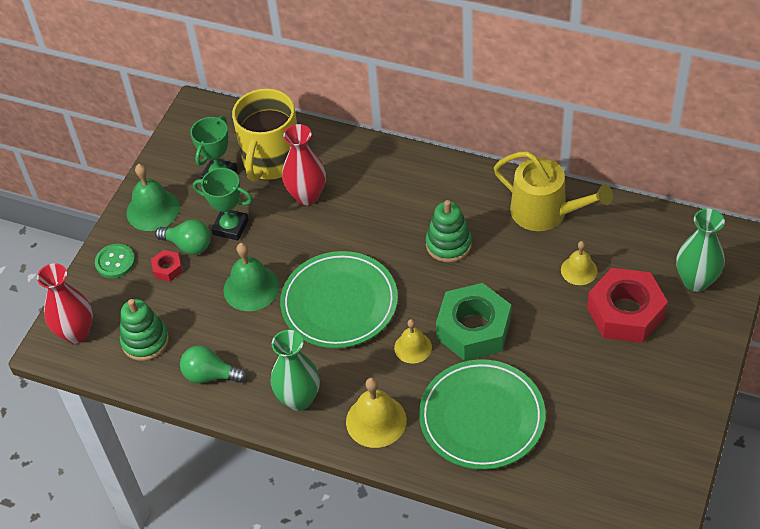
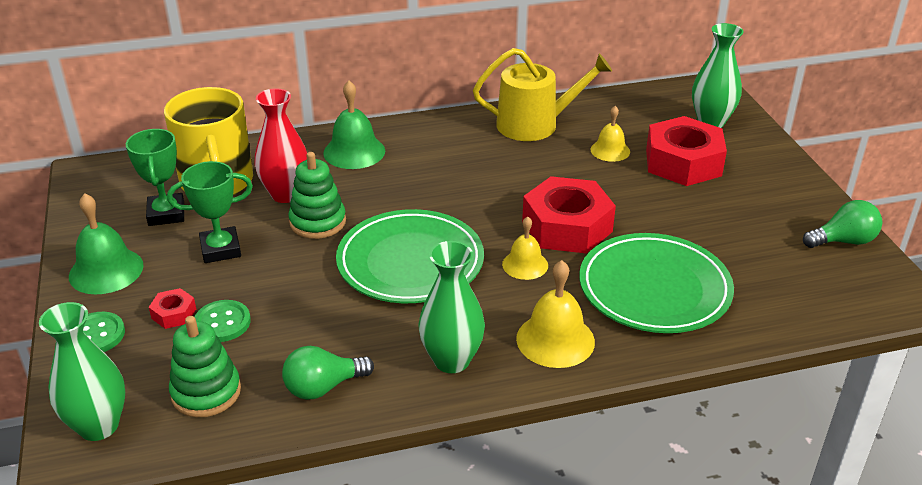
camera: 40 degrees left, 15 degrees down
red vase [37,263,93,344] -> green vase [39,302,125,441]
green light bulb [155,219,211,255] -> green light bulb moved to [803,200,882,248]
green bell [223,243,280,311] -> green bell moved to [323,81,385,169]
green stacking toy [426,200,472,263] -> green stacking toy moved to [288,152,346,239]
green nut [436,283,511,361] -> red nut [522,176,616,254]
none -> green button [195,300,251,342]

